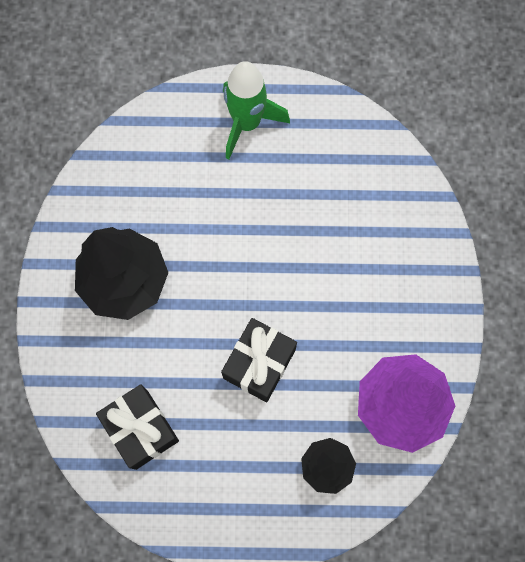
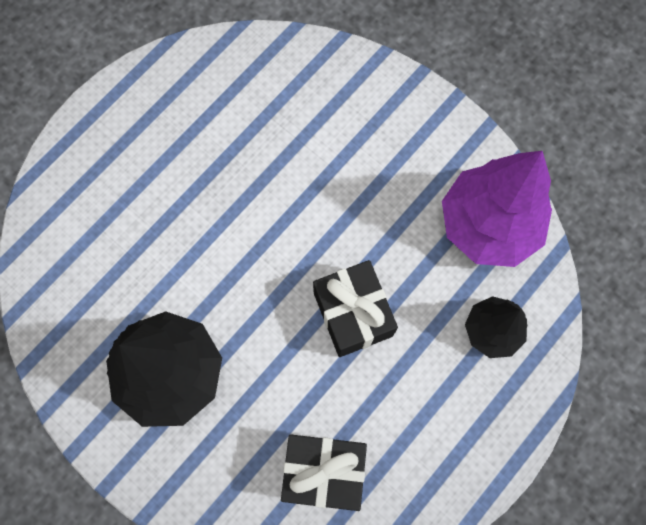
camera: 50 degrees left, 0 degrees up
green rocket [223,61,290,160] -> none

